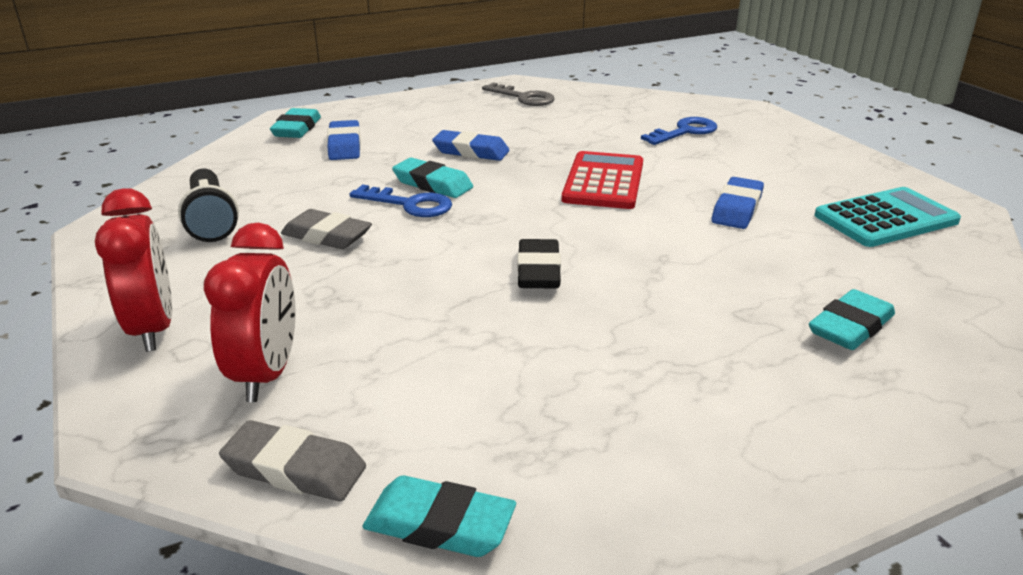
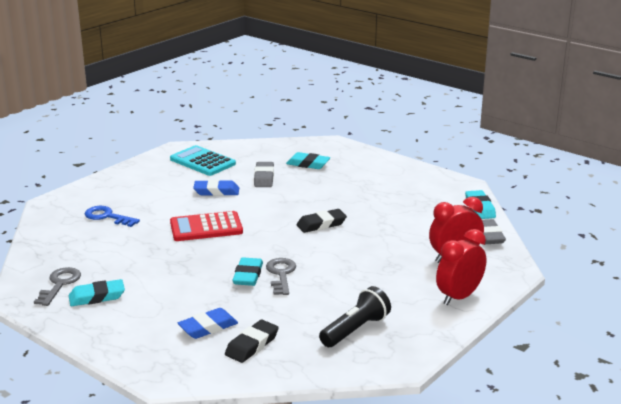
camera: 115 degrees left, 5 degrees down
turquoise eraser [270,108,321,138] -> turquoise eraser moved to [69,279,125,306]
grey eraser [281,209,372,249] -> grey eraser moved to [254,162,274,187]
blue key [350,184,452,217] -> grey key [266,258,296,295]
blue eraser [432,130,509,161] -> none
none -> black eraser [225,320,279,363]

